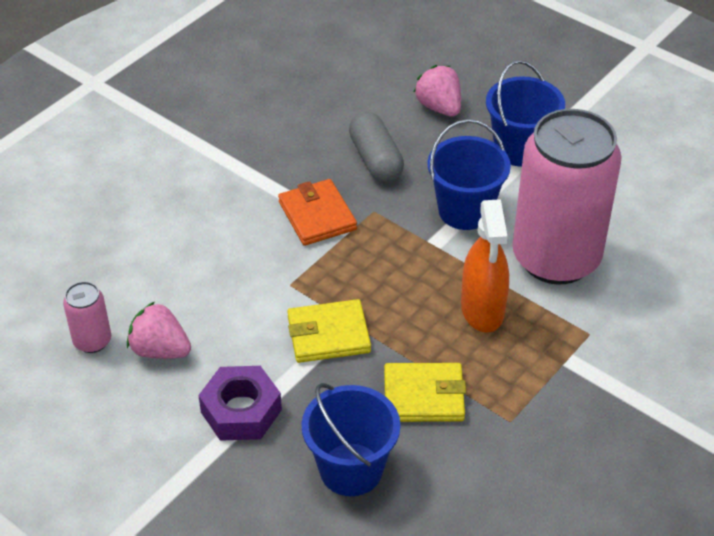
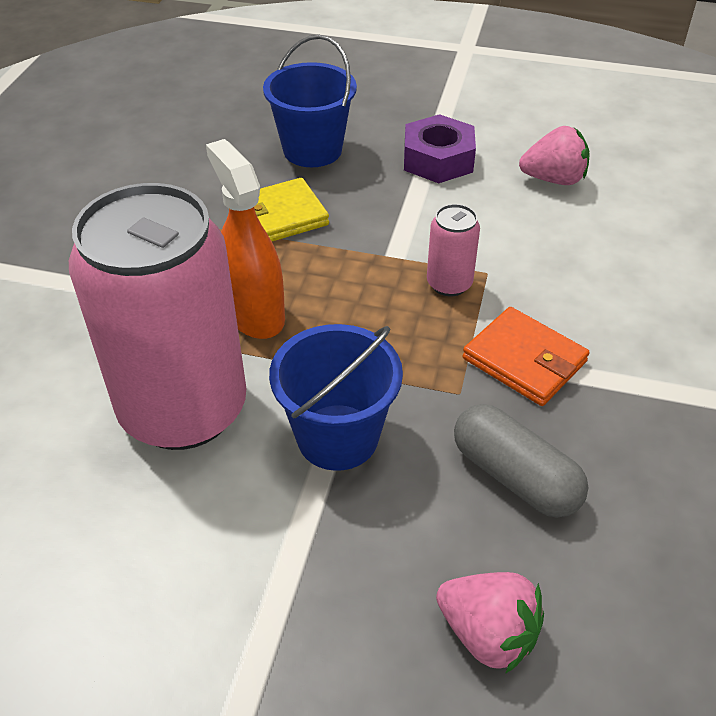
camera: 155 degrees right, 0 degrees up
pink can [63,281,111,353] -> pink can moved to [427,204,480,296]
yellow wallet [287,299,371,363] -> none
blue bucket [486,60,565,167] -> none

